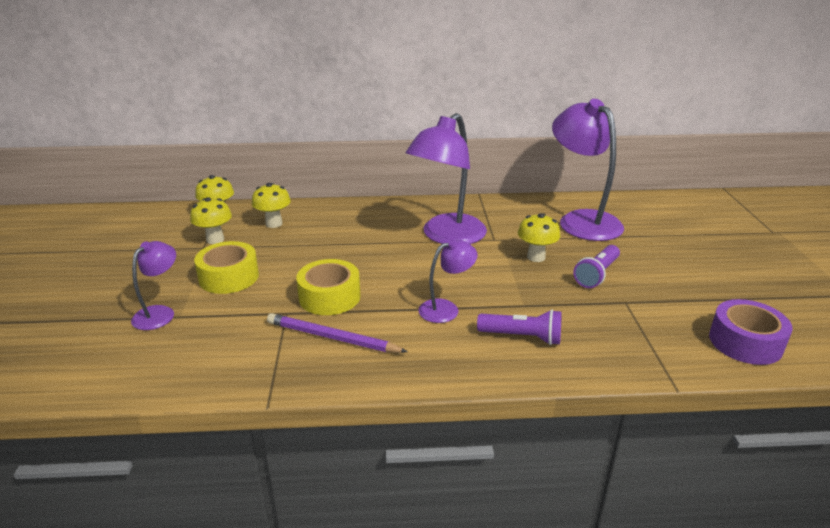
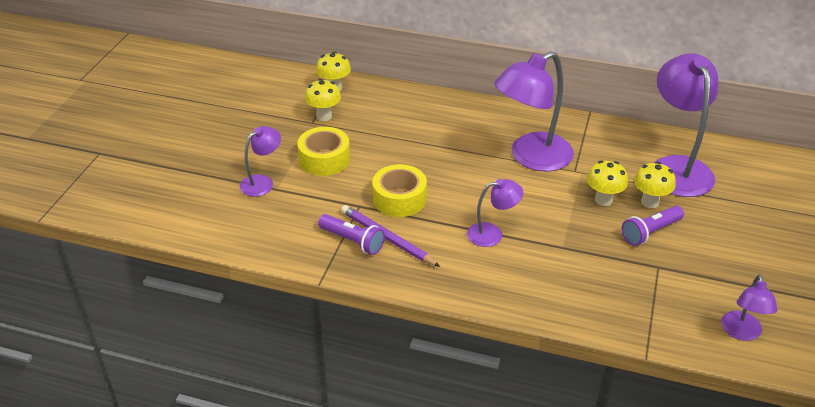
camera: 20 degrees right, 10 degrees up
yellow mushroom [252,183,291,228] -> yellow mushroom moved to [634,162,676,208]
purple flashlight [477,310,562,345] -> purple flashlight moved to [318,214,385,255]
purple tape [709,299,793,365] -> purple lamp [721,274,778,341]

